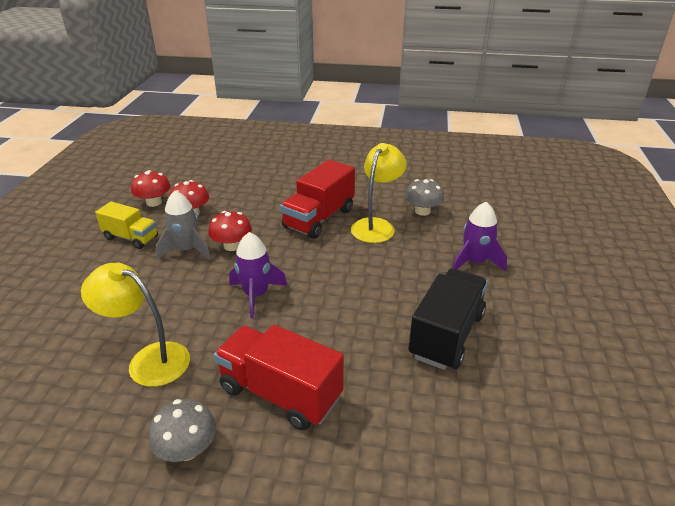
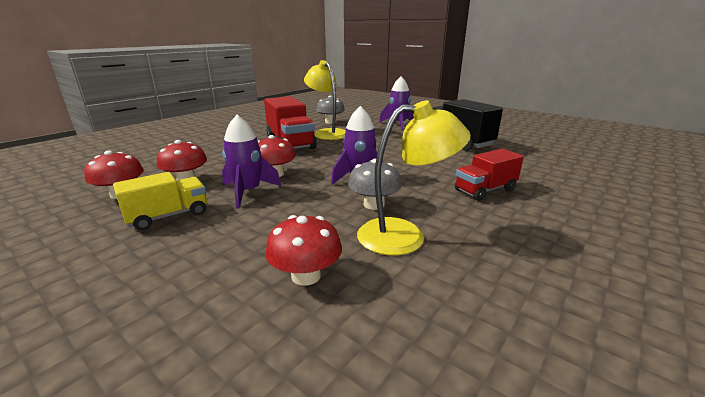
camera: 60 degrees left, 10 degrees down
yellow lamp [81,263,190,387] -> yellow lamp turned 150 degrees counterclockwise [357,100,471,255]
grey mushroom [149,399,216,462] -> grey mushroom moved to [348,159,402,210]
grey rocket [156,191,211,260] -> purple rocket [222,115,281,209]
red truck [214,325,344,430] -> red truck [455,149,524,201], size x0.64
none -> red mushroom [266,215,342,286]

